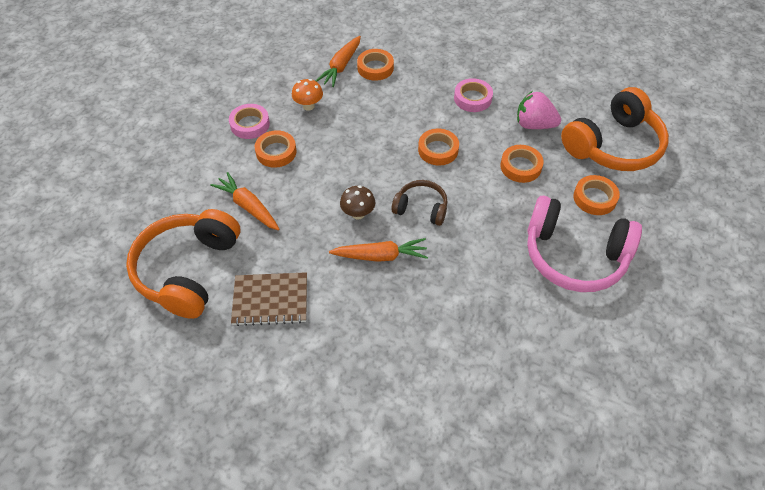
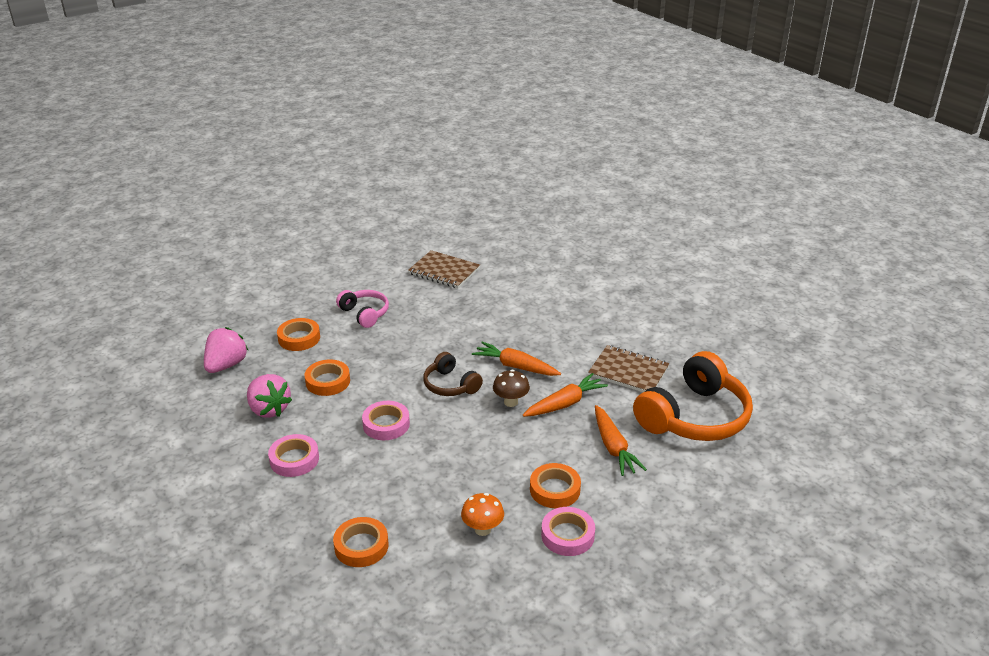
camera: 150 degrees left, 20 degrees down
orange carrot [316,36,361,87] -> orange carrot moved to [523,373,608,417]
orange tape [418,129,459,166] -> pink tape [362,401,410,440]
pink headphones [527,195,642,292] -> pink headphones [336,290,389,328], size x0.53
orange headphones [561,87,669,171] -> pink strawberry [204,327,248,373]
none -> brown notebook [408,250,480,288]

